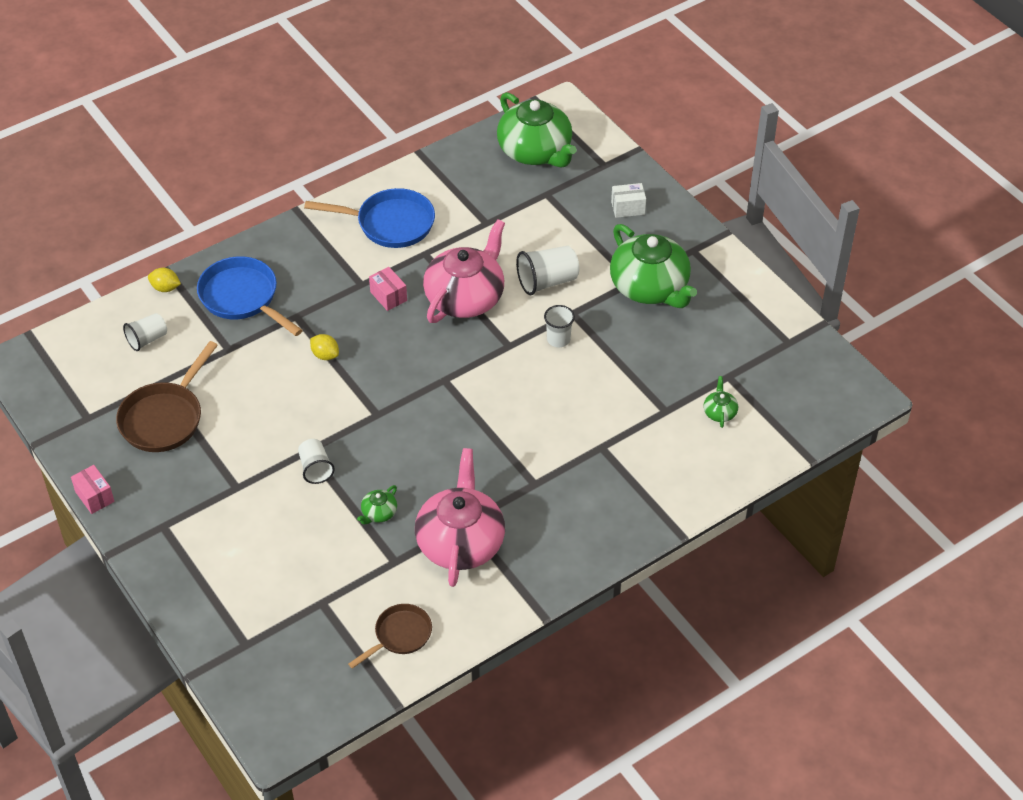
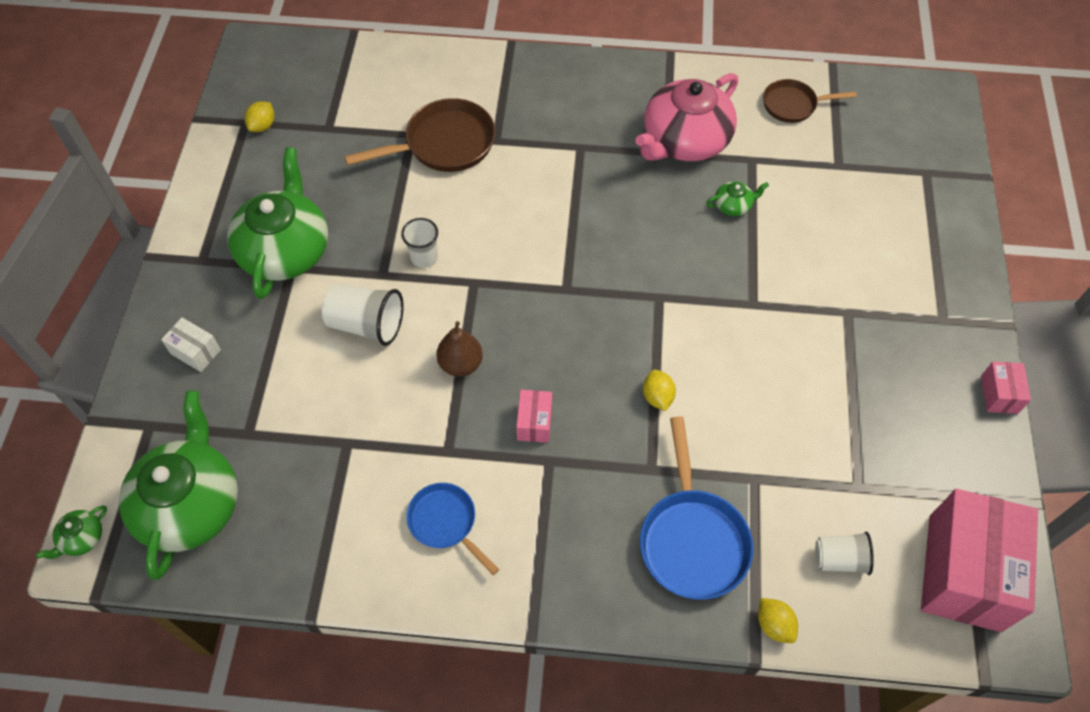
camera: 140 degrees left, 10 degrees up
brown pan [116,341,218,452] -> brown pan moved to [344,98,496,172]
white cup [298,439,335,484] -> none
blue pan [304,188,435,248] -> blue pan [406,483,499,575], size x0.62
pink teapot [423,219,505,323] -> brown pear [436,321,483,377]
green teapot [703,376,738,428] -> green teapot moved to [35,506,107,559]
none -> yellow lemon [245,101,274,132]
none -> pink box [921,489,1038,632]

